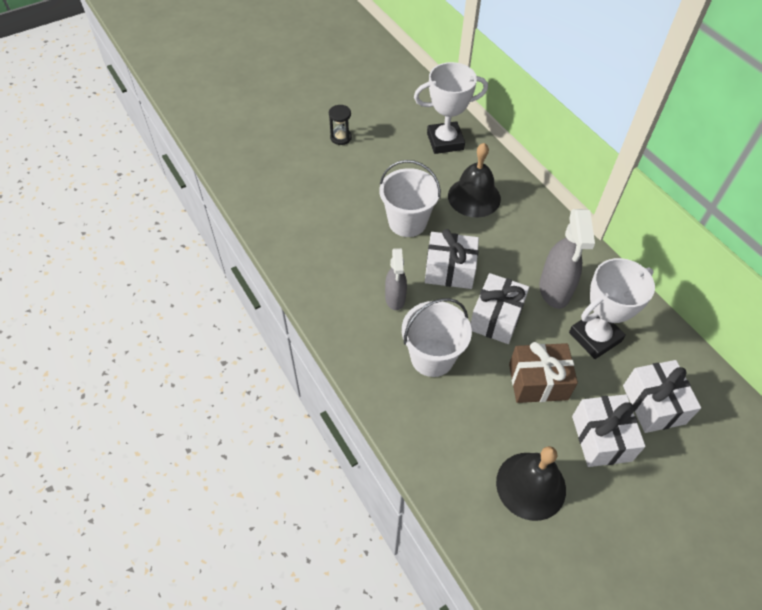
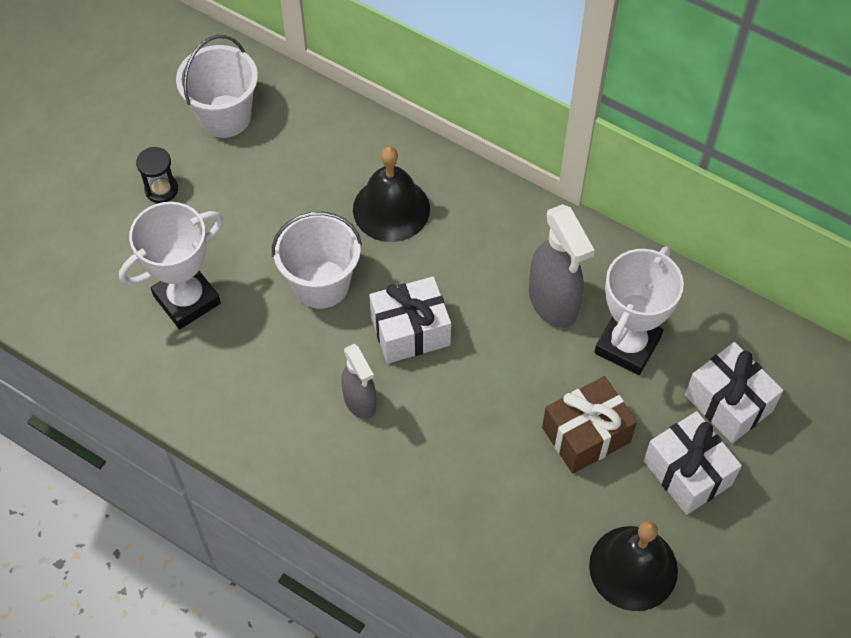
camera: 25 degrees left, 5 degrees up
white bucket [402,298,472,377] -> white bucket moved to [176,35,258,138]
white trophy [414,62,488,154] -> white trophy moved to [119,202,223,329]
white gift [470,273,529,344] -> none

